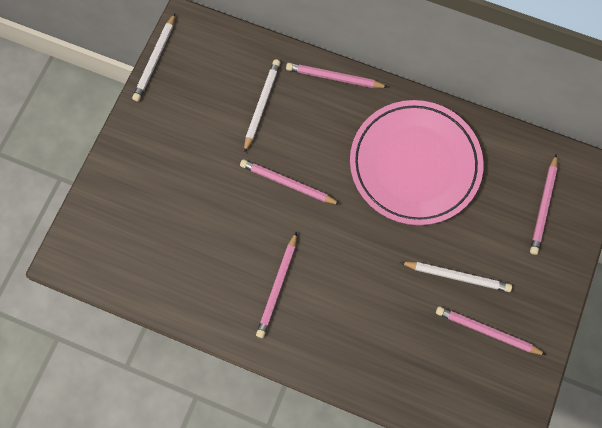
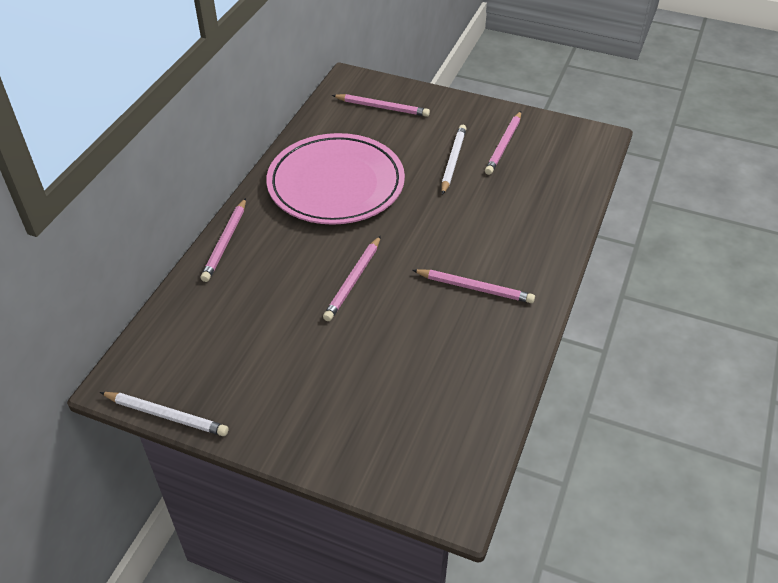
camera: 90 degrees left, 25 degrees down
white pencil [244,59,280,153] -> none

